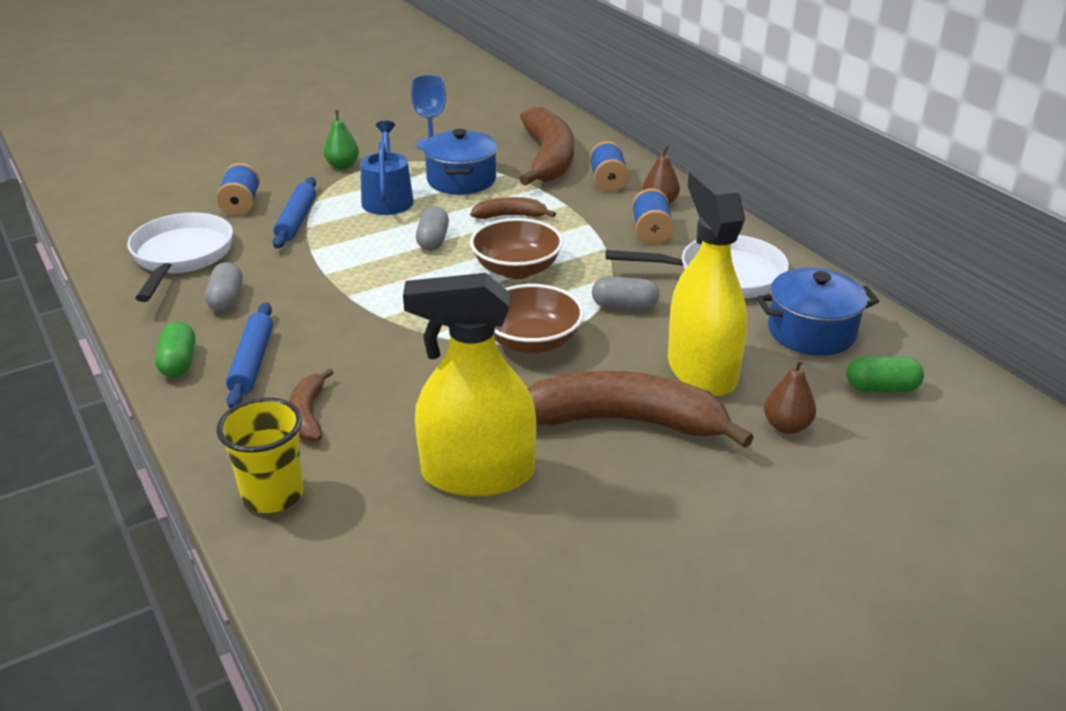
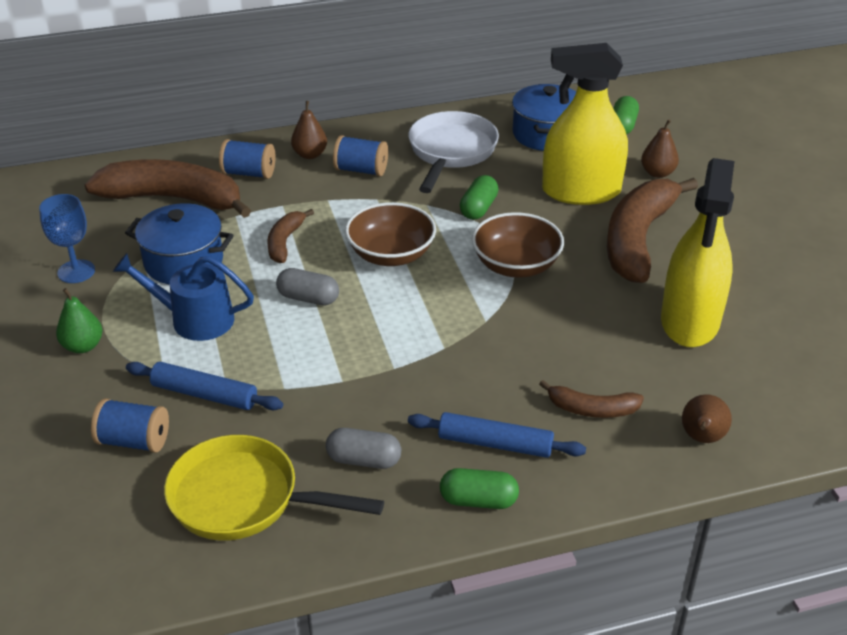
camera: 75 degrees left, 5 degrees up
white pan [127,213,233,302] -> yellow pan [164,435,384,540]
yellow cup [216,397,304,513] -> brown pear [682,394,732,443]
grey capsule [592,276,659,310] -> green capsule [460,175,499,220]

